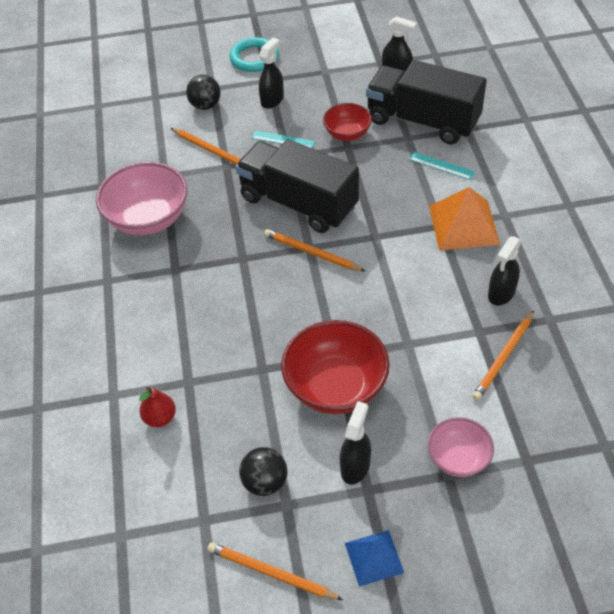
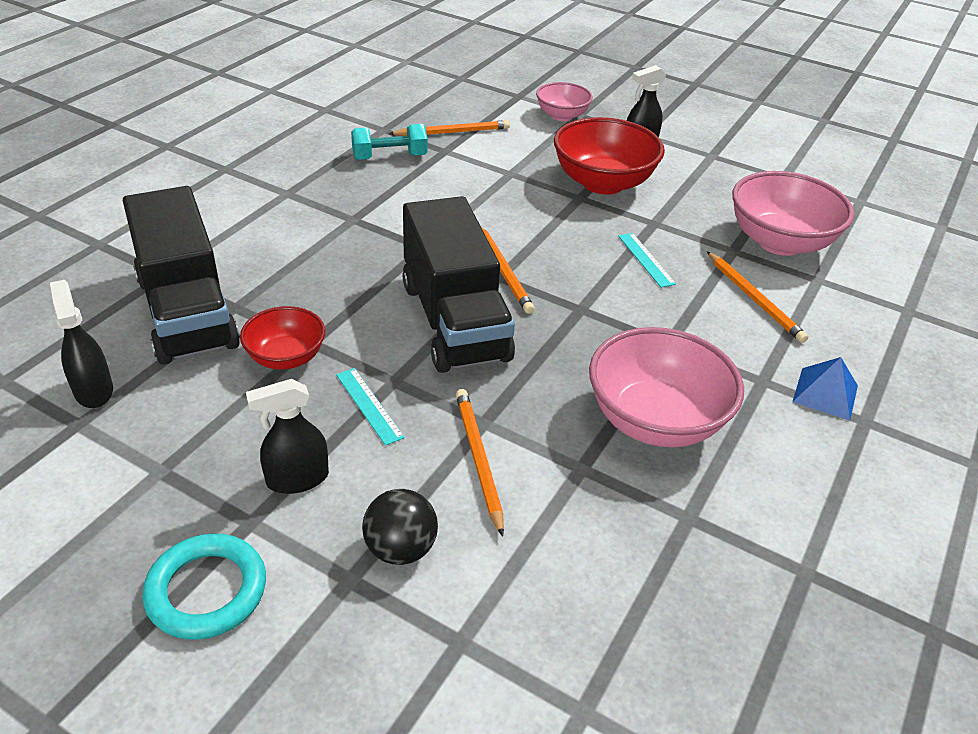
camera: 145 degrees left, 10 degrees down
red pear [139,387,176,427] -> pink bowl [732,171,855,256]
orange pencil [207,542,343,600] -> orange pencil moved to [707,251,809,343]
black ball [239,447,288,496] -> none
blue pyramid [345,530,404,587] -> blue pyramid moved to [793,357,858,421]
turquoise ruler [409,152,475,180] -> turquoise ruler moved to [618,233,676,288]
orange pyramid [429,187,500,250] -> none
black spray bottle [488,236,522,305] -> turquoise dumbbell [351,124,428,160]

